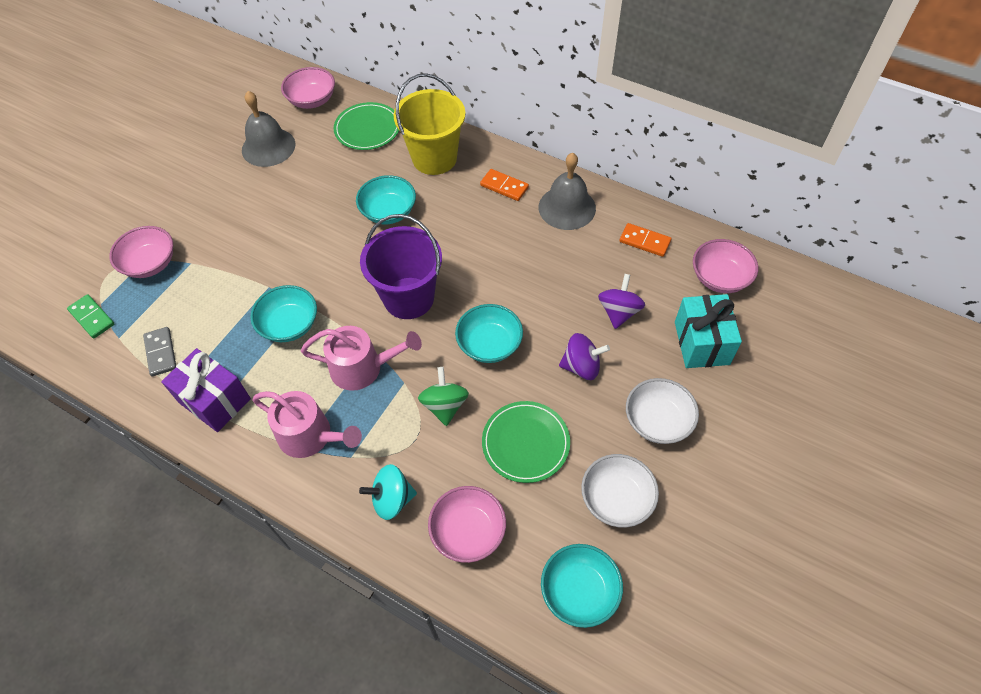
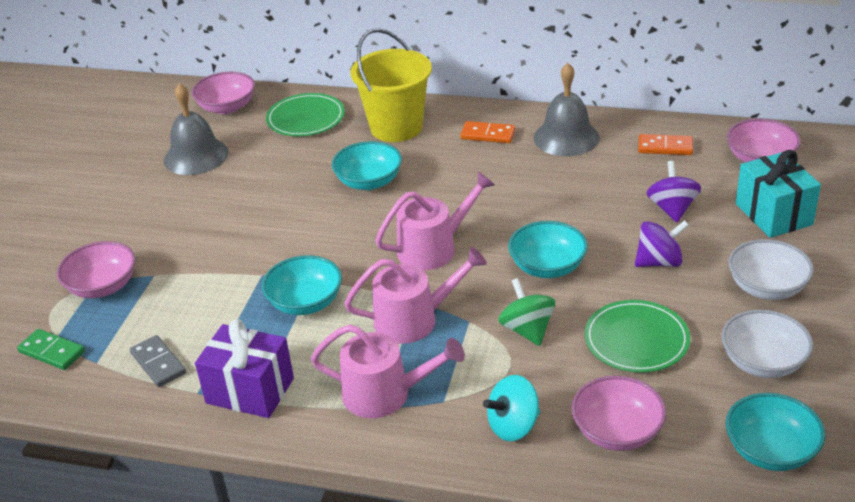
camera: 15 degrees left, 20 degrees down
purple bucket [360,214,442,319] -> pink watering can [375,171,495,270]

